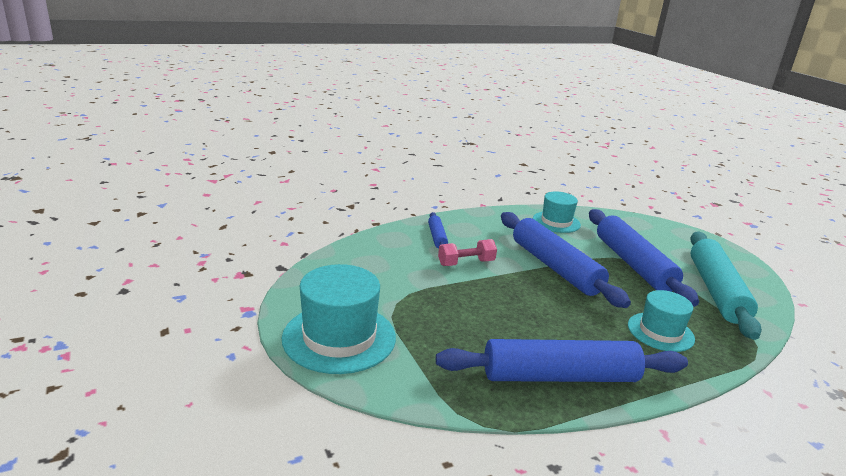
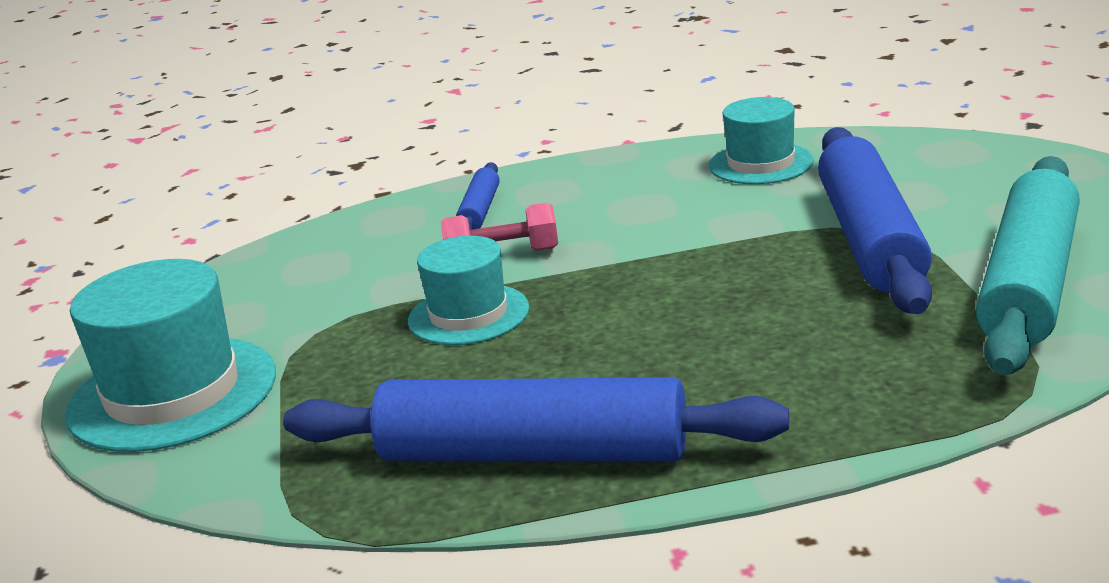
camera: 20 degrees right, 0 degrees up
blue rolling pin [501,212,631,308] -> none
turquoise hat [628,290,695,352] -> turquoise hat moved to [408,236,529,345]

